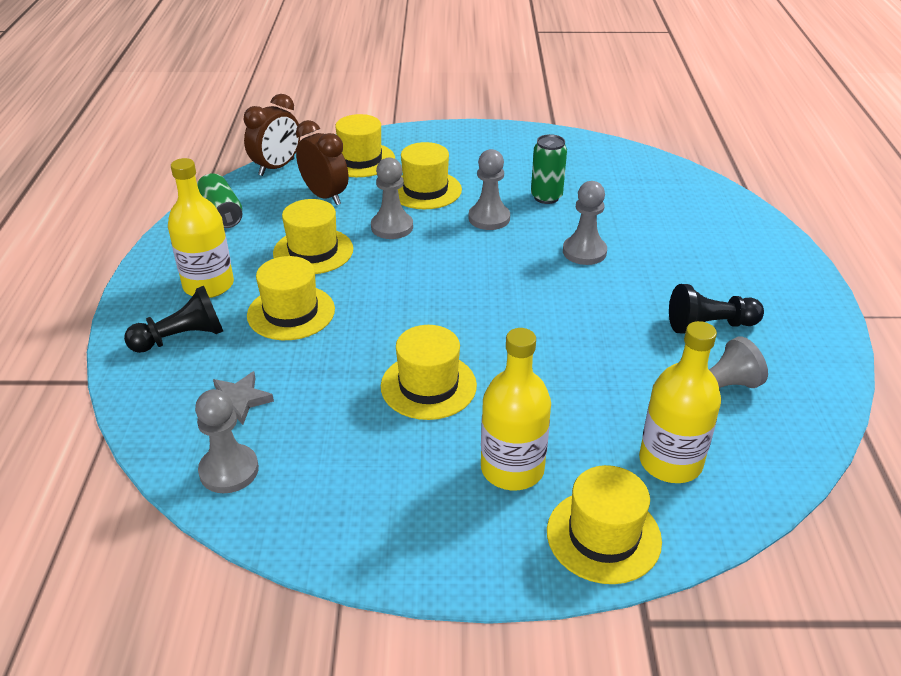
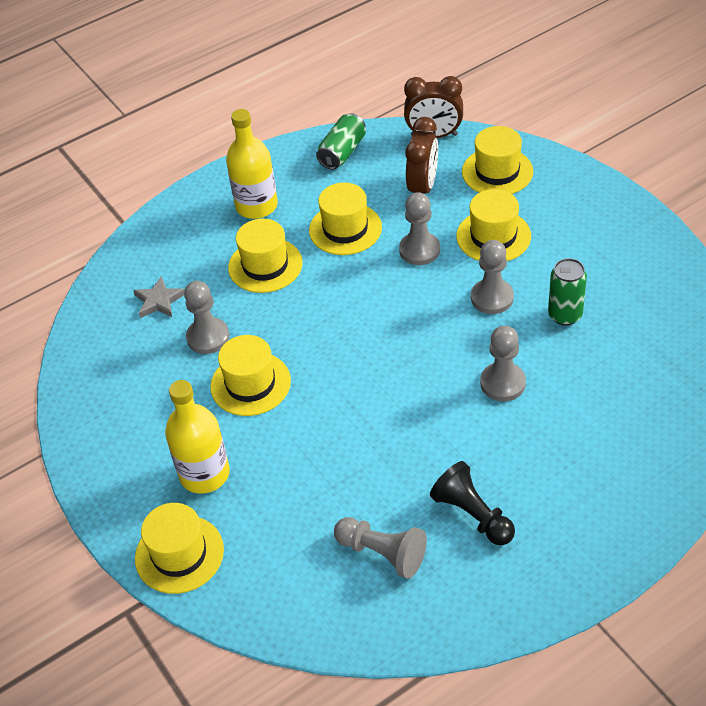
camera: 60 degrees right, 10 degrees up
black pawn [124,286,223,353] -> none
grey pawn [195,389,259,493] -> grey pawn moved to [184,281,229,354]
yellow bottle [639,321,721,483] -> none

